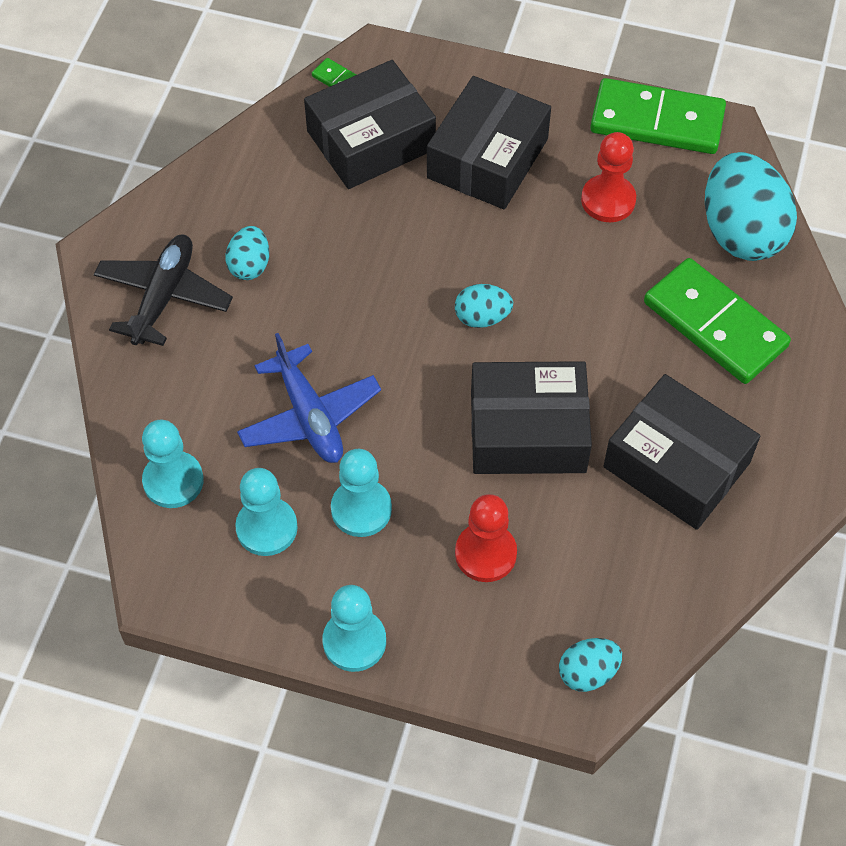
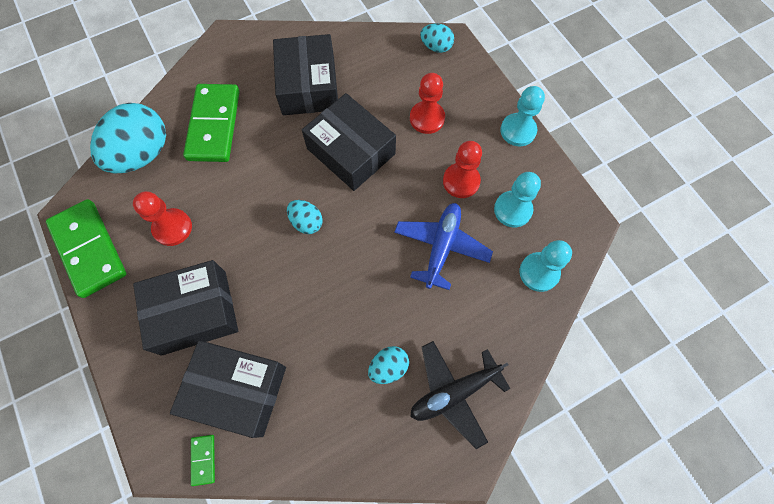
camera: 135 degrees left, 10 degrees up
turquoise pawn [331,449,392,537] -> red pawn [443,141,482,198]

